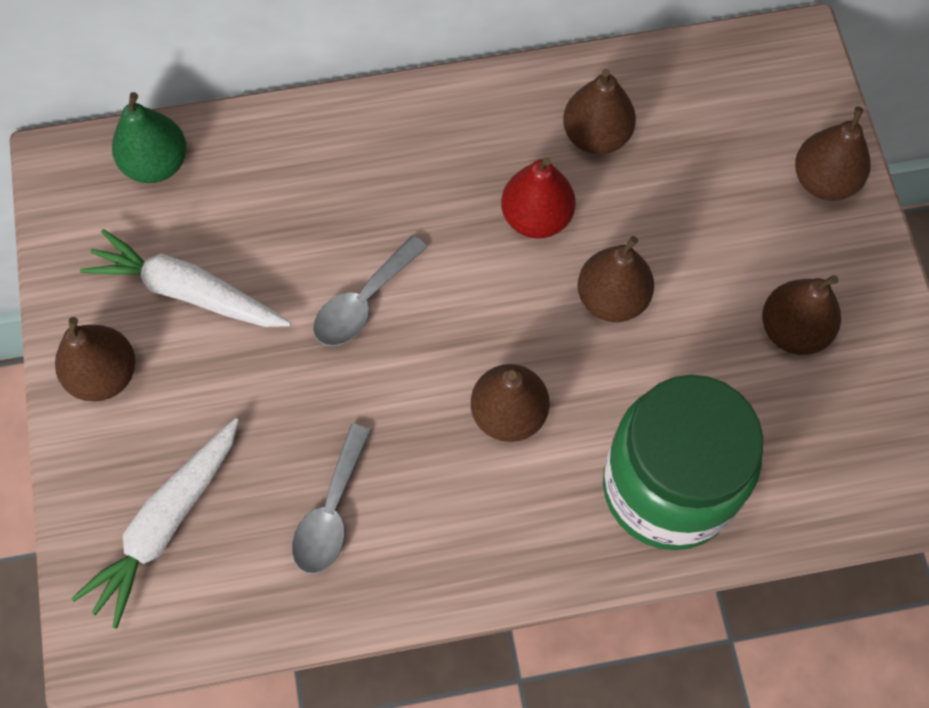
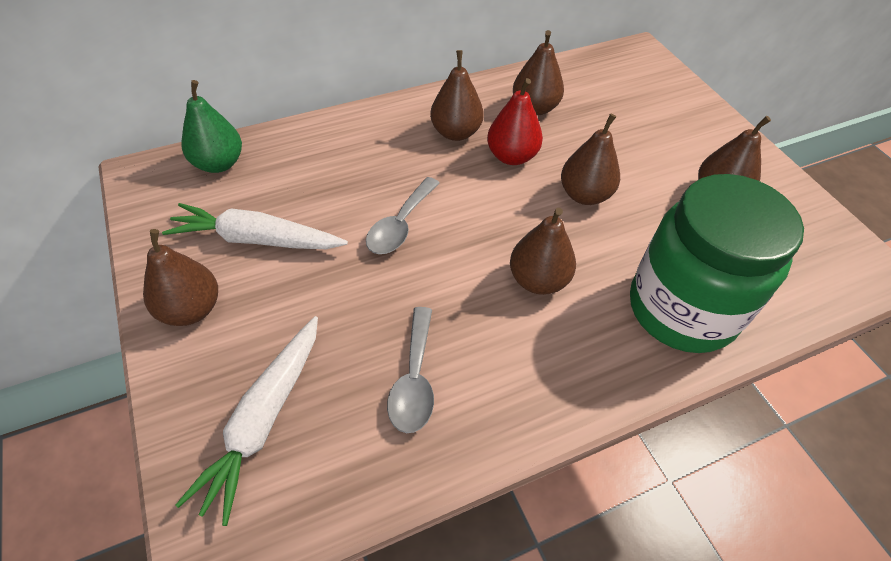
camera: 15 degrees left, 15 degrees down
brown pear [795,107,871,201] -> brown pear moved to [430,50,484,141]

